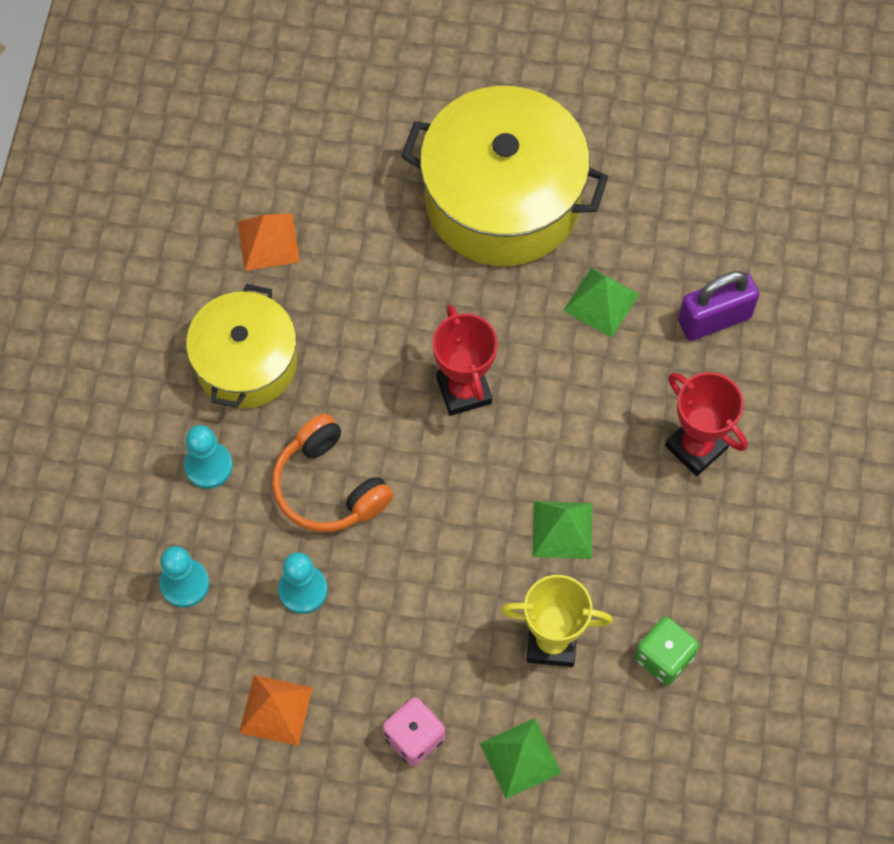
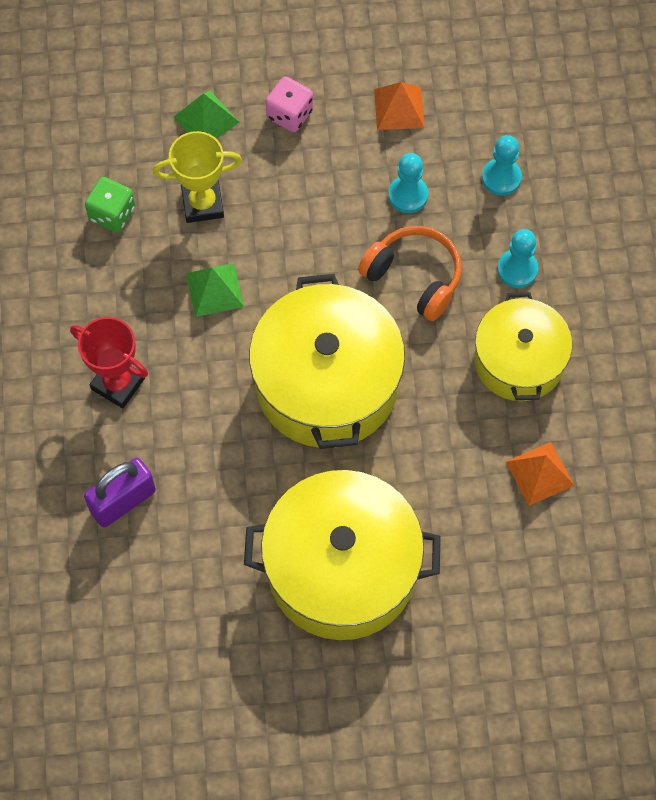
camera: 165 degrees right, 0 degrees up
red trophy [433,305,498,416] -> yellow pot [249,274,405,449]
green pyramid [563,268,639,338] -> none

